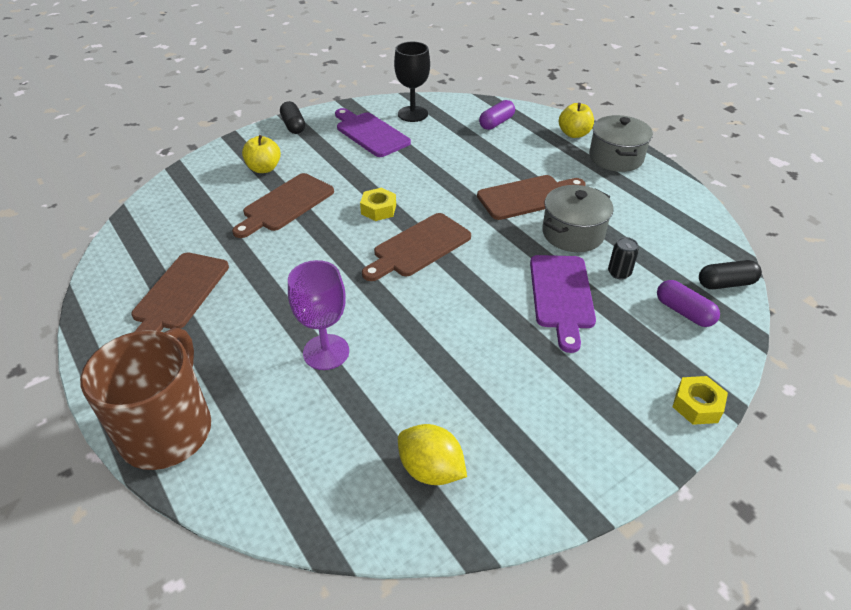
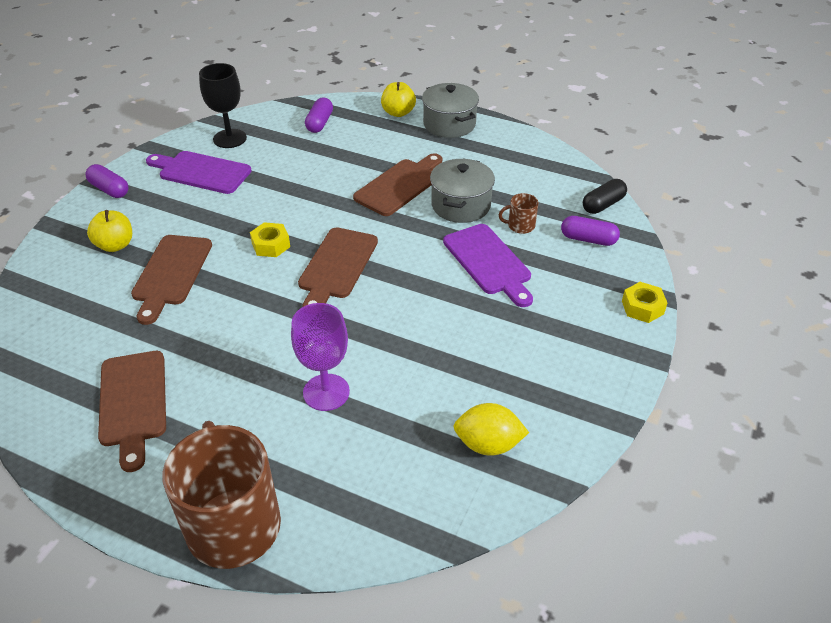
camera: 30 degrees left, 0 degrees up
black capsule [280,101,305,134] -> purple capsule [85,164,129,198]
black can [608,237,639,280] -> brown mug [499,193,538,234]

